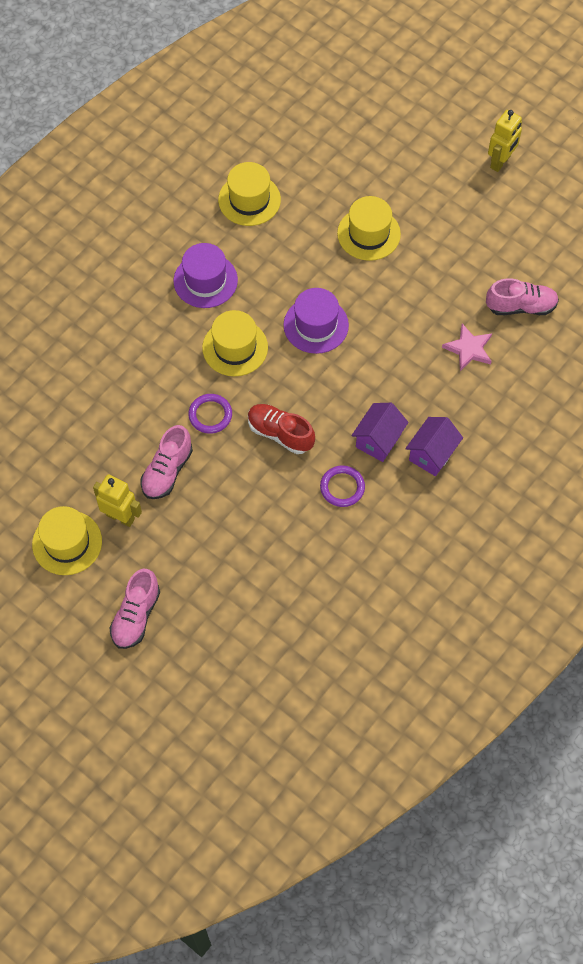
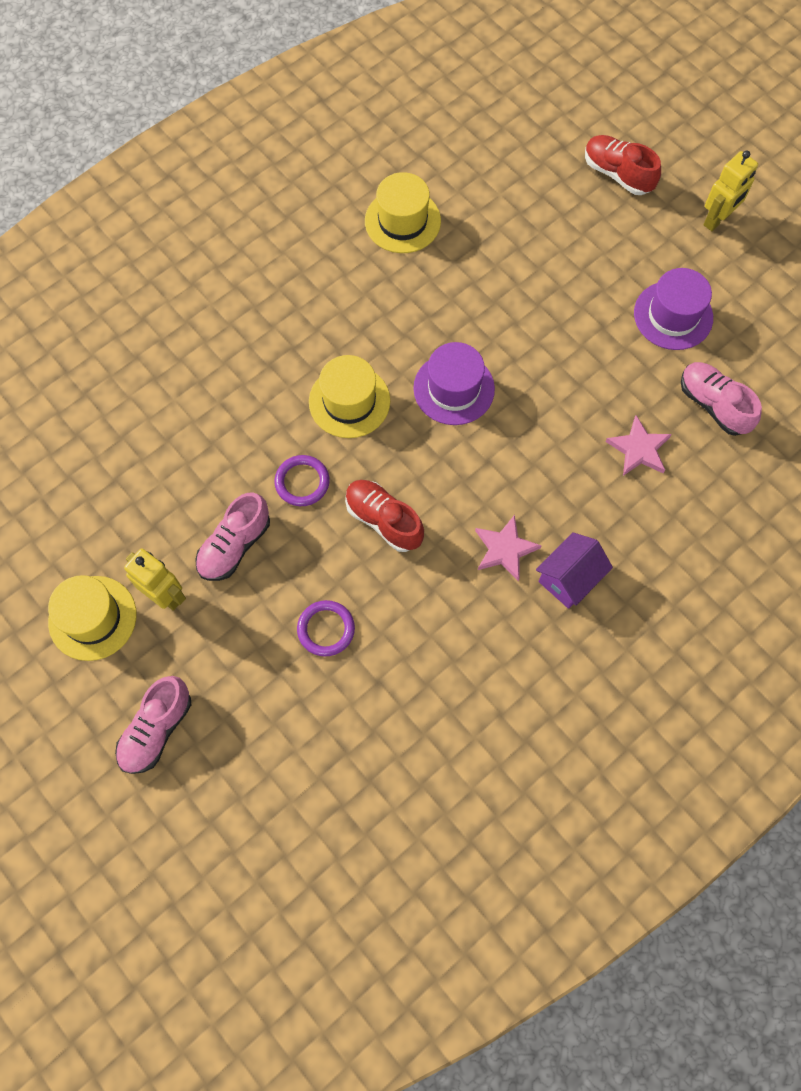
camera: 10 degrees right, 5 degrees up
purple hat [174,243,238,308] -> purple hat moved to [634,268,713,350]
purple ring [320,465,365,507] -> purple ring moved to [297,600,355,656]
yellow hat [337,196,401,261] -> none
purple house [351,403,409,462] -> pink star [475,515,542,581]
pink shoe [486,278,559,315] -> pink shoe turned 135 degrees counterclockwise [681,362,762,436]
none -> red shoe [585,135,661,195]

